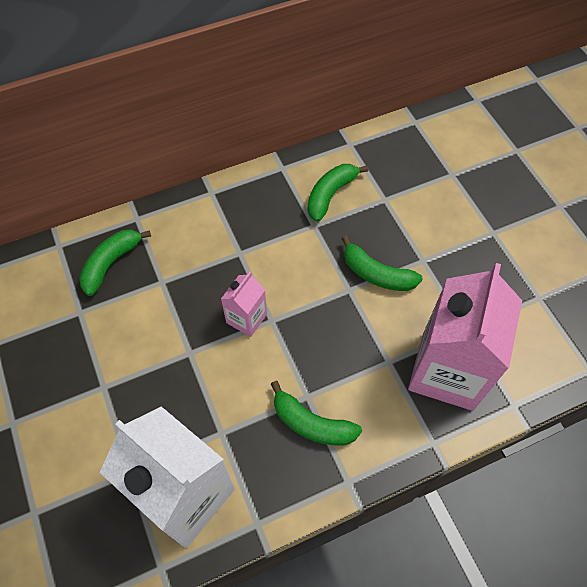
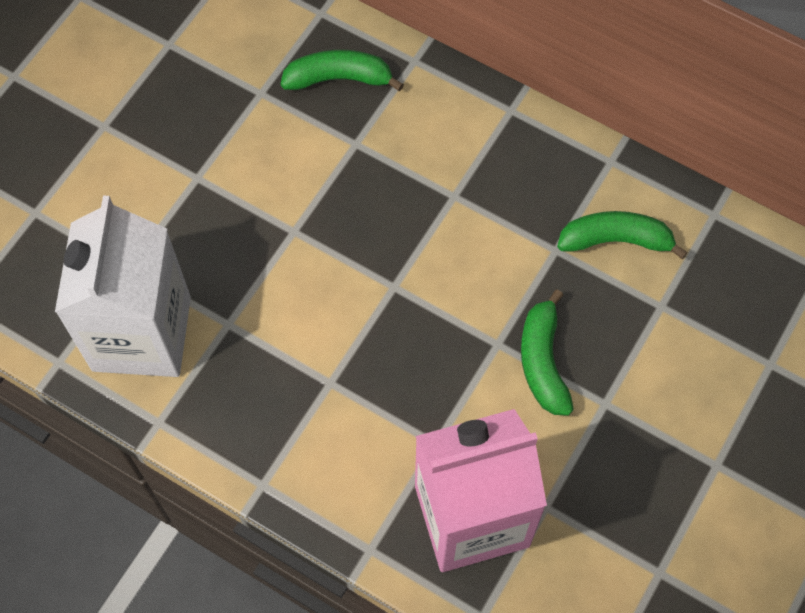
camera: 55 degrees right, 5 degrees up
pink carton [221,272,267,337] -> none
green banana [271,381,362,446] -> none

